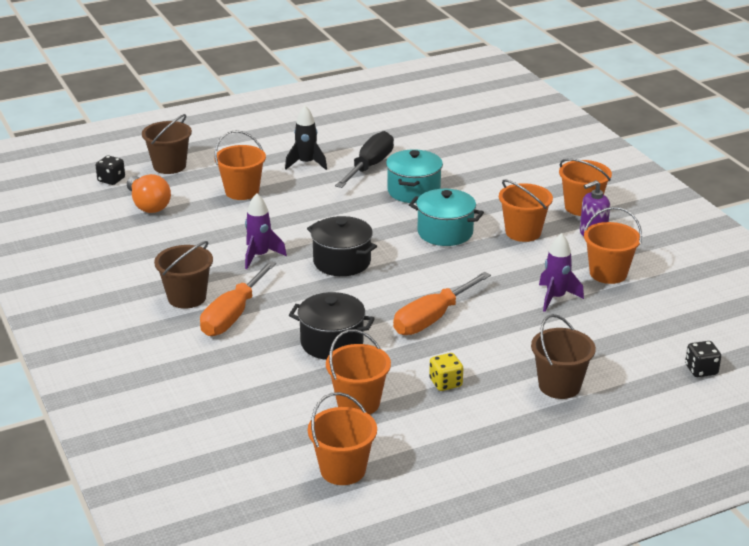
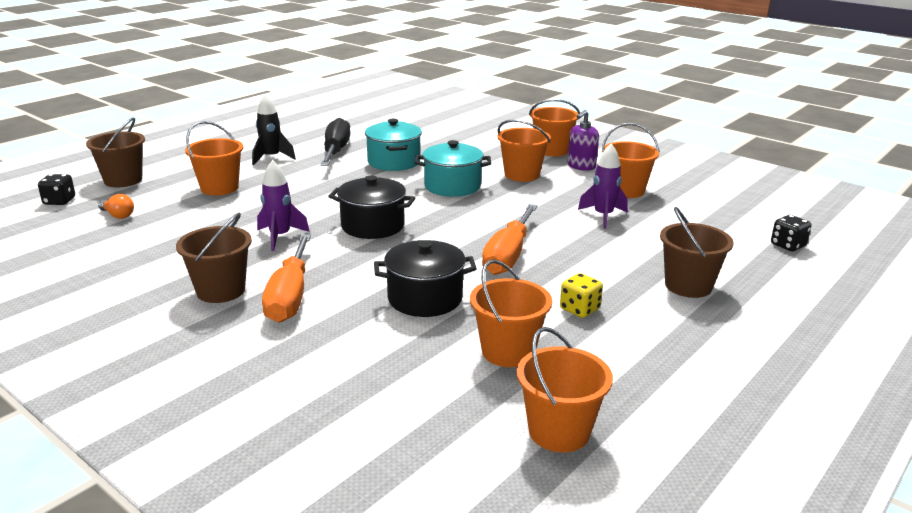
camera: 25 degrees left, 5 degrees down
orange light bulb [127,174,171,213] -> orange light bulb [98,194,134,219], size x0.56

